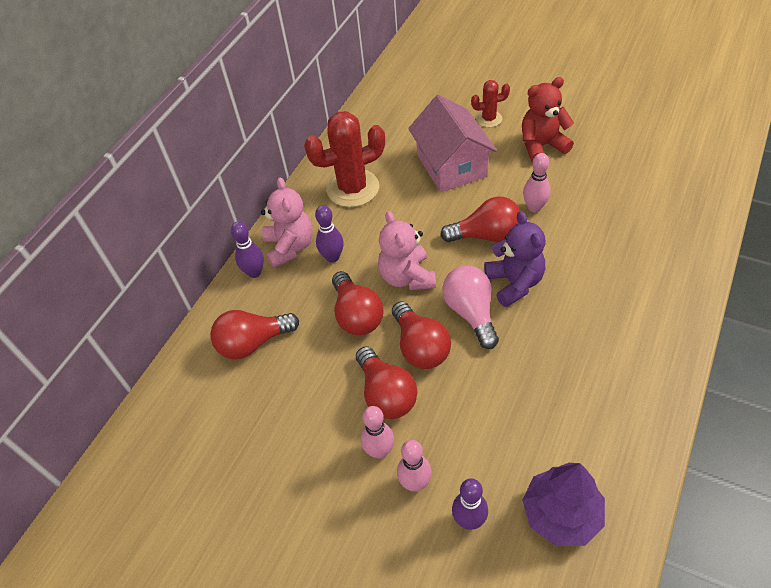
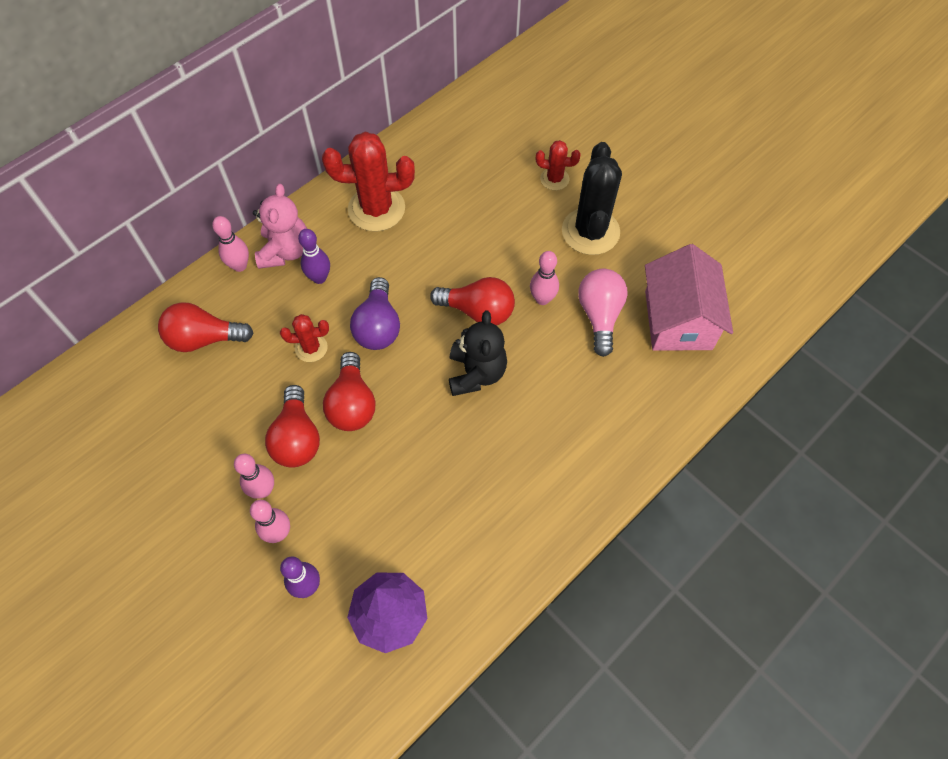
camera: 15 degrees right, 10 degrees up
purple bowling pin [231,221,264,278] -> pink bowling pin [212,216,249,272]
red light bulb [332,271,384,335] -> red cactus [280,314,329,362]
pink teddy bear [378,211,436,290] -> purple light bulb [350,277,400,350]
pink house [408,95,497,192] -> pink house moved to [645,244,733,351]
pink light bulb [442,265,499,349] -> pink light bulb moved to [578,269,628,357]
purple teddy bear [484,211,545,307] -> black teddy bear [449,311,507,396]
red teddy bear [522,77,574,162] -> black cactus [562,142,622,255]

